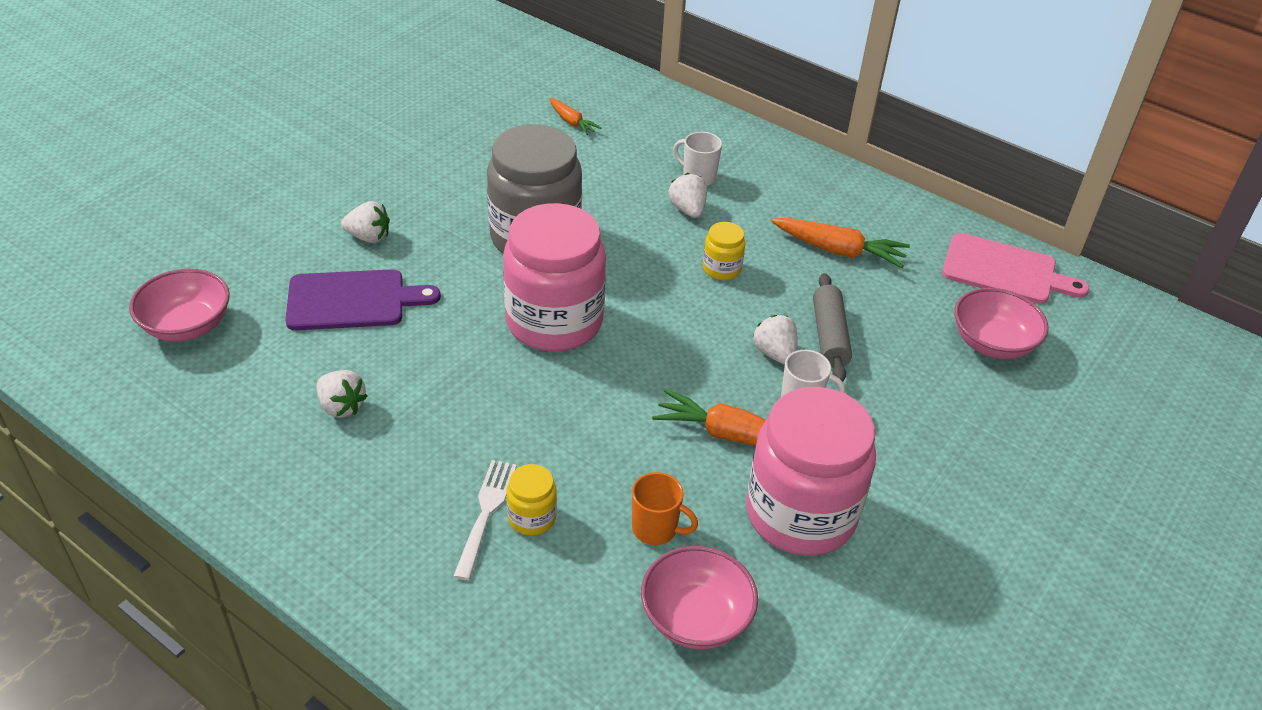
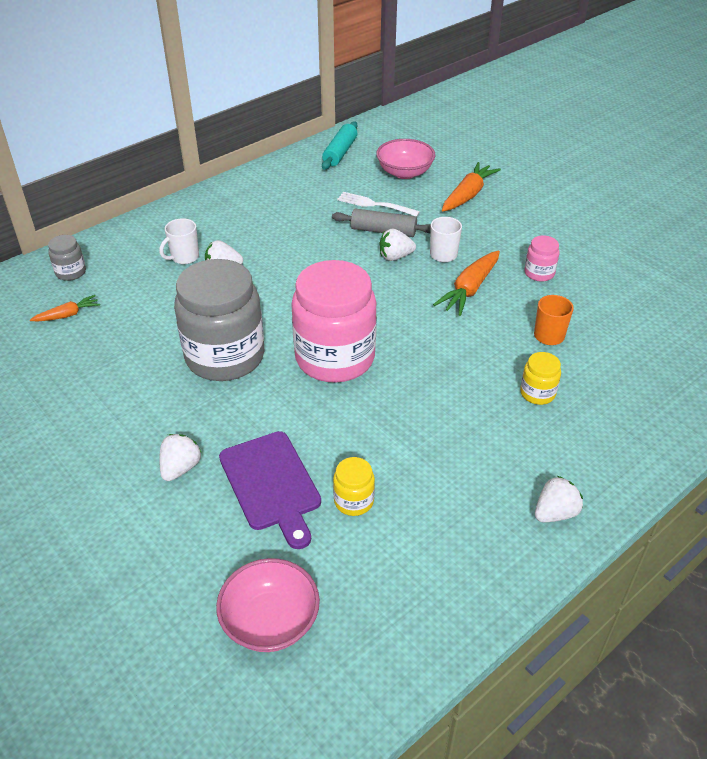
camera: 75 degrees left, 0 degrees up
purple cutting board [285,269,441,330] -> purple cutting board turned 150 degrees clockwise [219,431,321,549]
white strawberry [317,370,367,418] -> white strawberry moved to [535,476,583,523]
white fork [453,460,517,580] -> white fork moved to [337,192,420,217]
pink bowl [641,546,758,649] -> none
yellow jar [703,222,745,280] -> yellow jar moved to [333,457,375,516]
pink jar [746,387,876,556] -> pink jar [524,235,560,281], size x0.43
orange carrot [771,218,910,268] -> orange carrot moved to [442,162,501,211]
pink cutting board [942,233,1090,304] -> turquoise rolling pin [322,121,357,170]
none -> grey jar [48,235,86,281]

